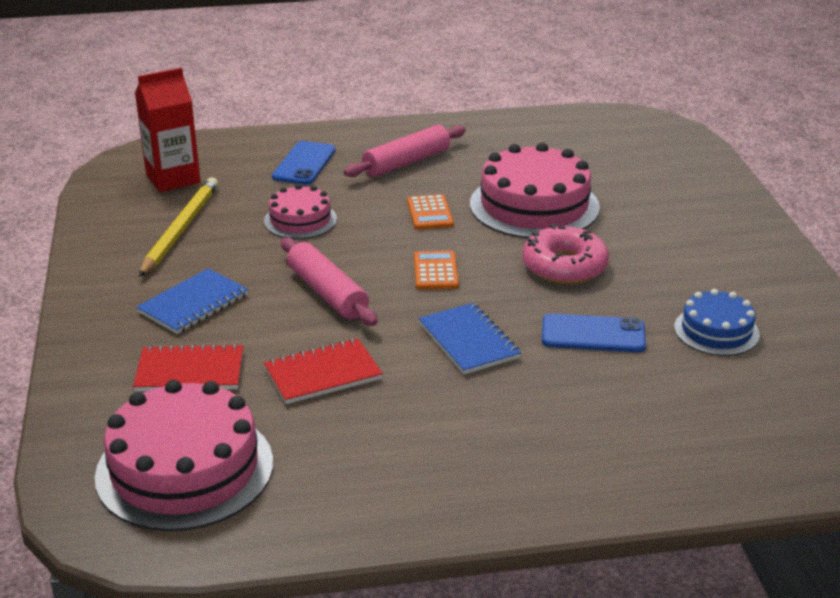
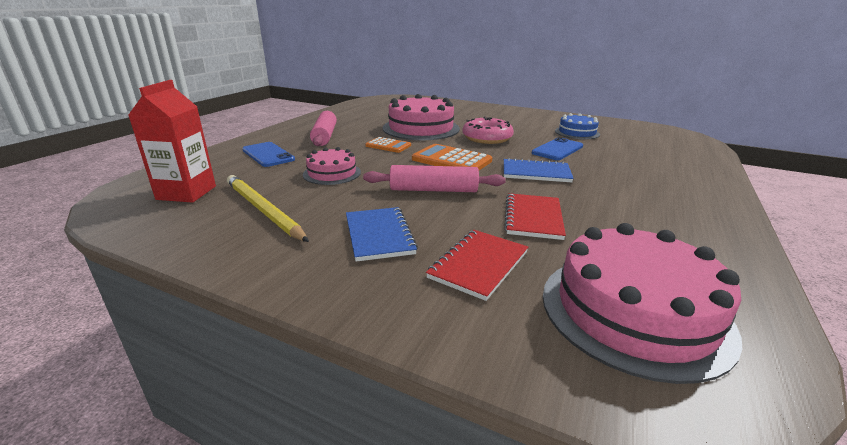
camera: 55 degrees left, 5 degrees down
orange calculator [414,251,459,290] -> orange calculator [412,144,492,170], size x1.62

